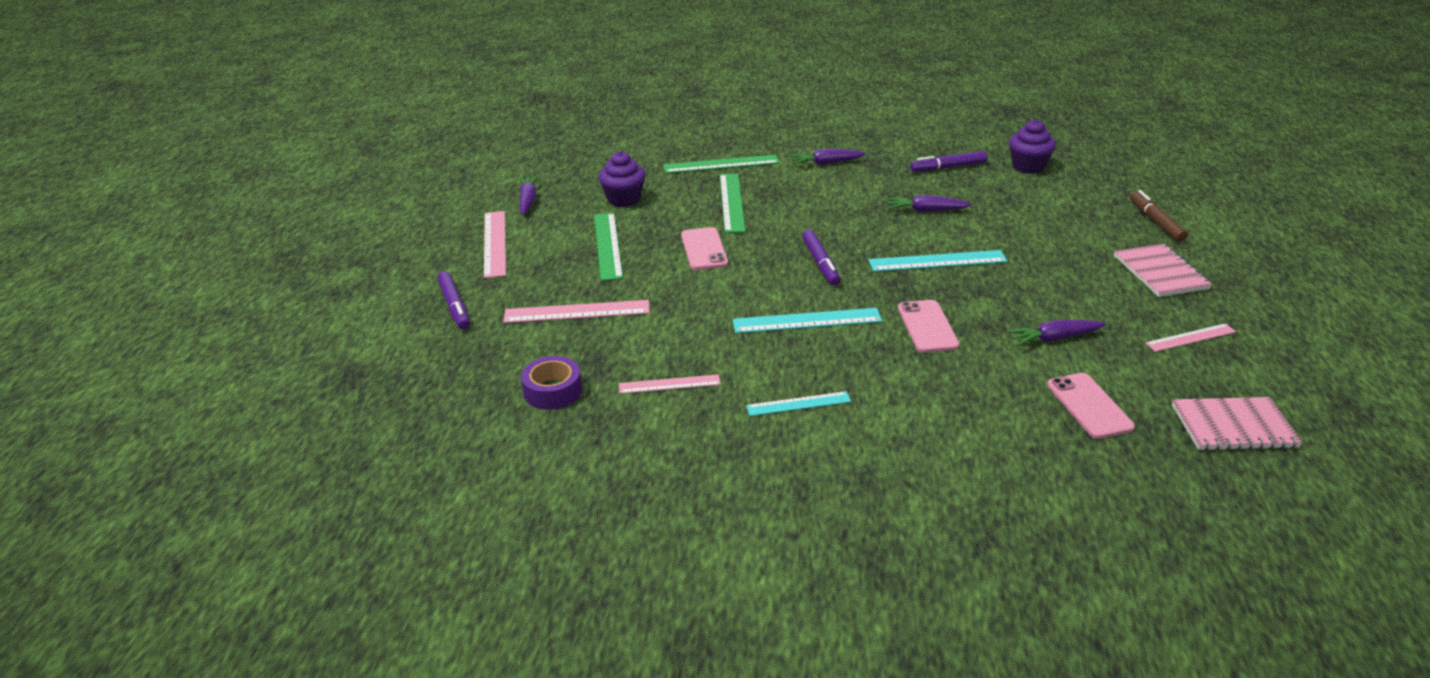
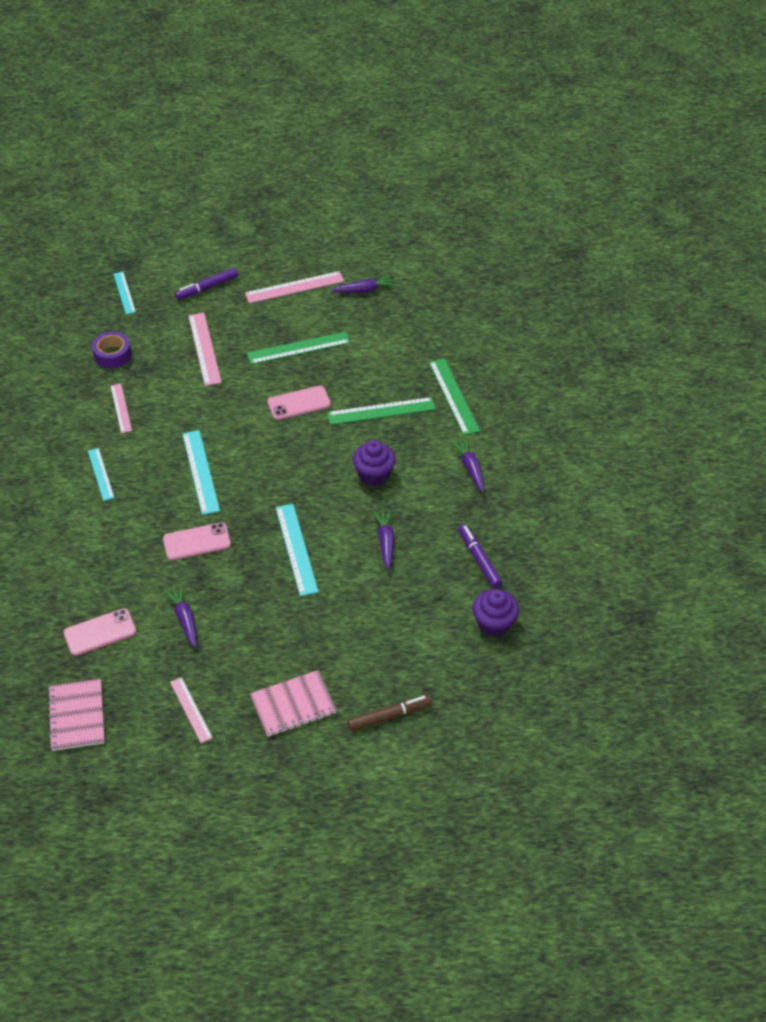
camera: 80 degrees right, 15 degrees up
purple cupcake [599,151,646,207] -> purple cupcake moved to [353,440,396,486]
purple marker [802,229,841,285] -> none
none -> turquoise ruler [114,272,136,314]

